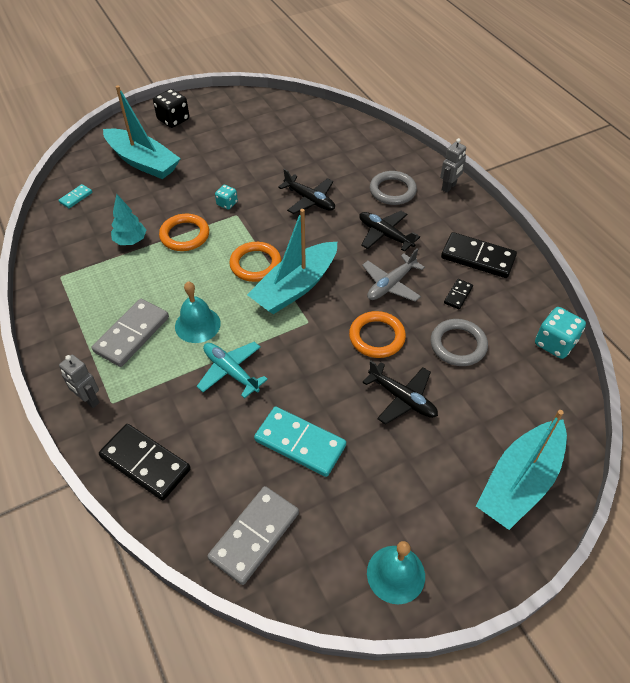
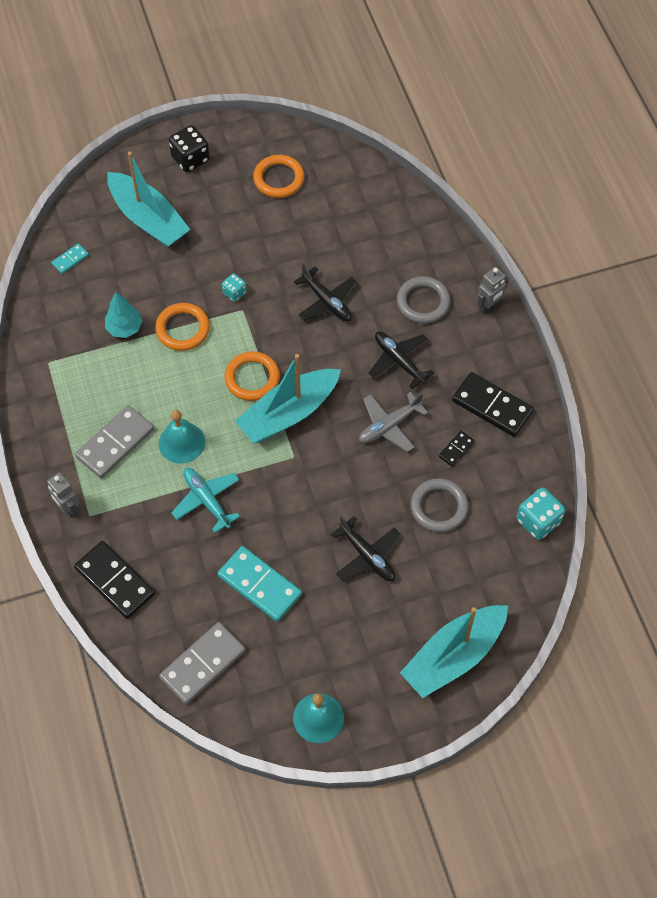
camera: 10 degrees right, 10 degrees up
orange ring [349,311,406,358] -> orange ring moved to [253,155,305,198]

